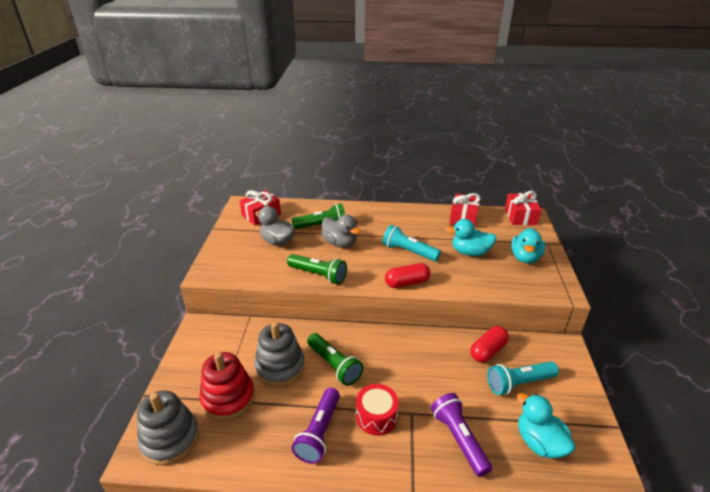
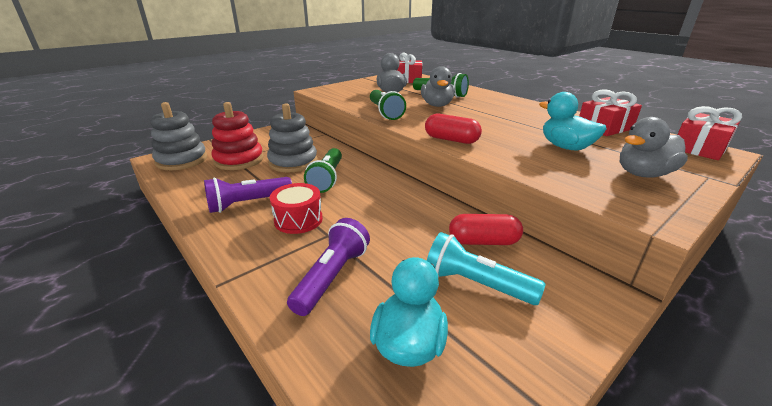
camera: 45 degrees right, 5 degrees down
turquoise flashlight [382,225,441,262] -> none
turquoise duck [511,228,546,264] -> grey duck [620,117,688,178]

